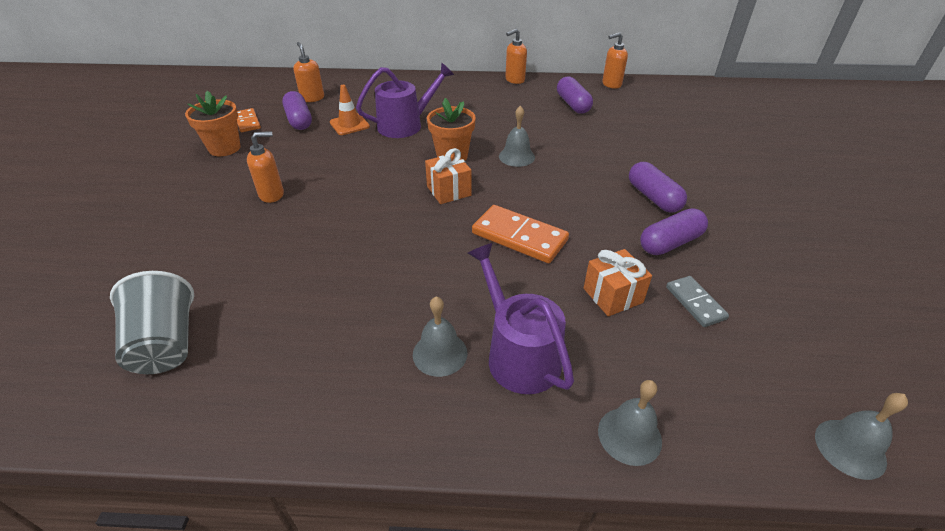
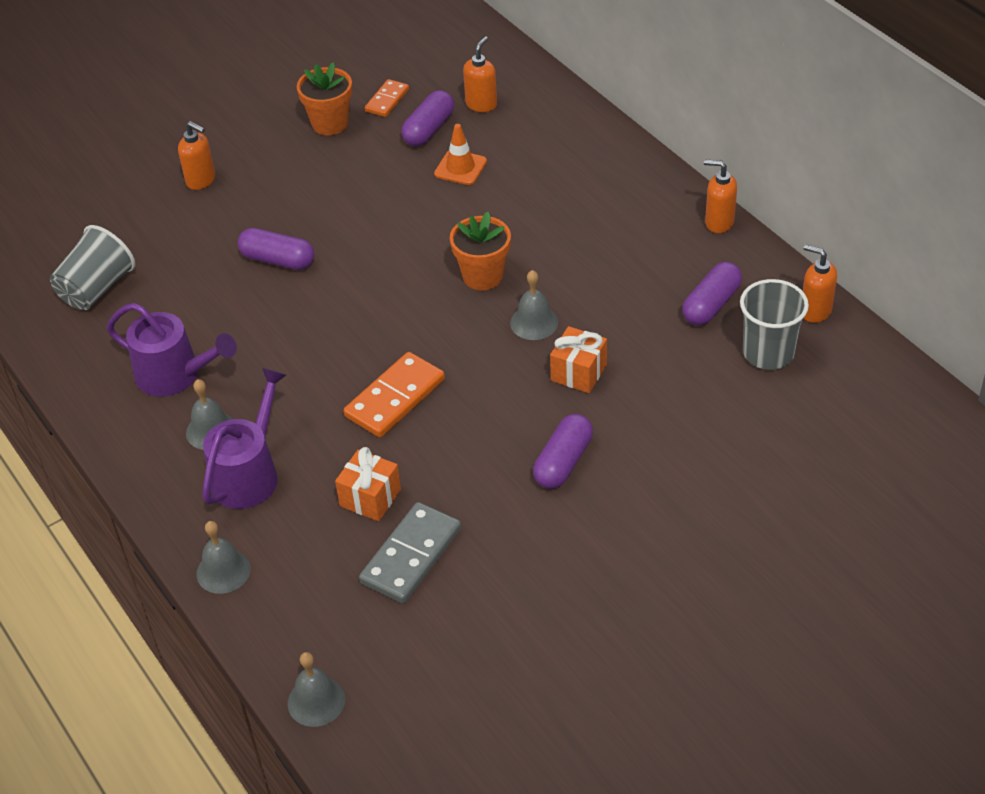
camera: 55 degrees right, 5 degrees up
orange soap dispenser [247,131,284,203] -> orange soap dispenser moved to [178,121,215,190]
purple watering can [356,63,454,138] -> purple watering can moved to [107,303,237,397]
orange gift [425,148,471,204] -> orange gift moved to [550,326,607,393]
orange domino [472,205,569,263] -> orange domino turned 45 degrees clockwise [344,352,445,438]
purple capsule [640,208,708,255] -> purple capsule moved to [238,228,314,270]
grey domino [666,276,729,327] -> grey domino [359,502,461,603], size x1.69
none -> grey cup [740,279,809,370]

